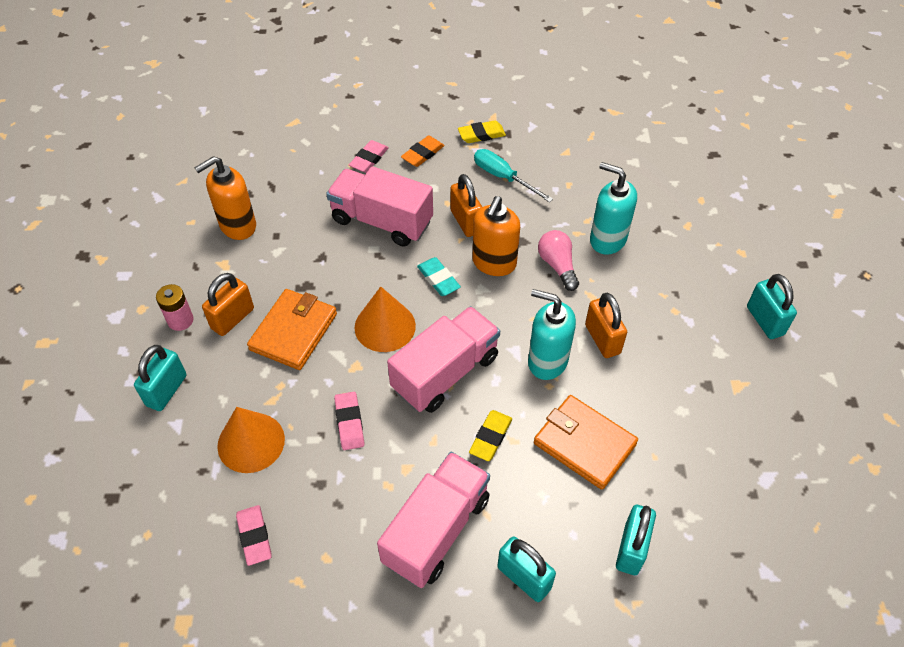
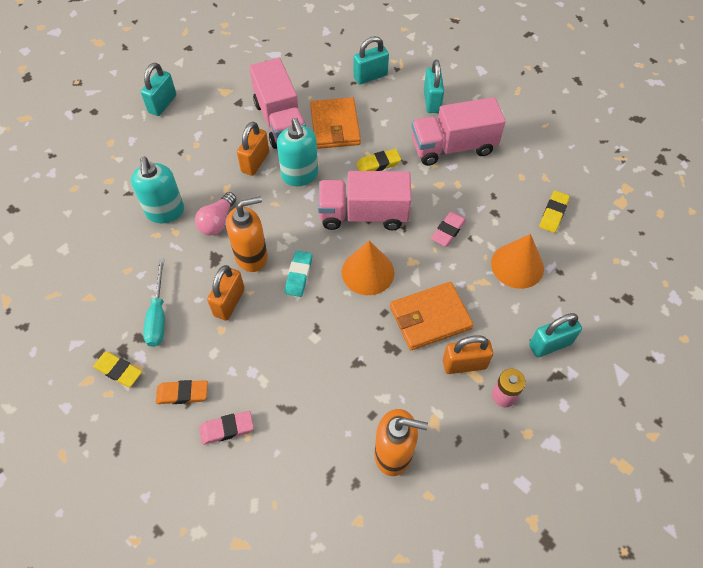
camera: 135 degrees left, 5 degrees up
pink eraser [236,505,272,566] -> yellow eraser [539,191,570,233]
pink truck [326,166,433,247] -> pink truck moved to [249,58,306,149]

